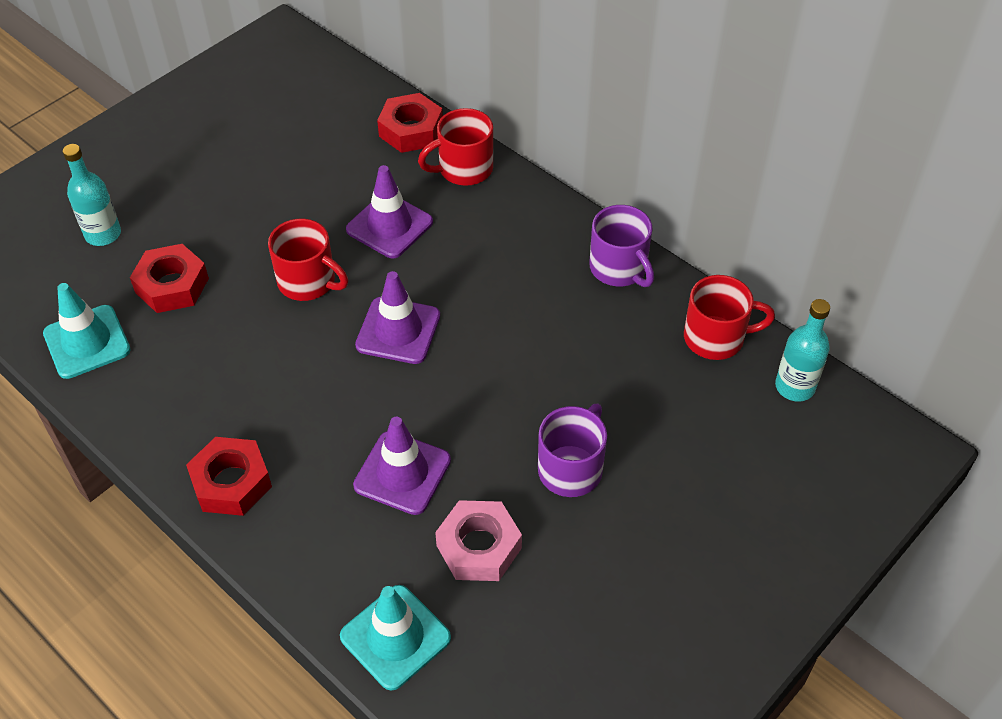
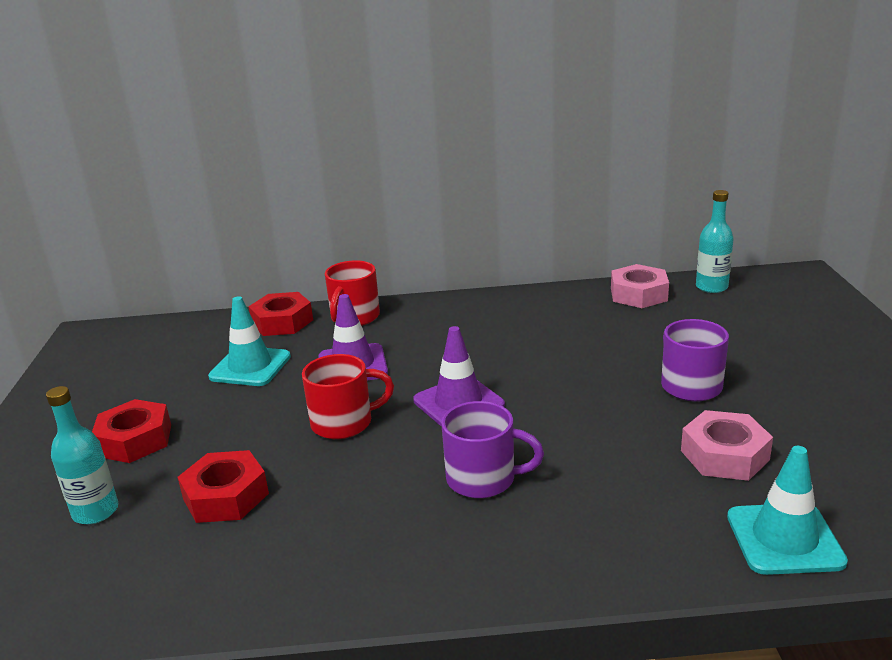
camera: 45 degrees left, 25 degrees down
turquoise traffic cone [43,283,131,379] -> turquoise traffic cone moved to [208,296,291,386]
red nut [186,437,272,516] -> red nut moved to [92,399,171,463]
purple traffic cone [353,417,451,515] -> none
purple mug [589,205,654,287] -> purple mug moved to [441,401,544,498]
red mug [684,275,775,360] -> pink nut [611,264,669,308]

